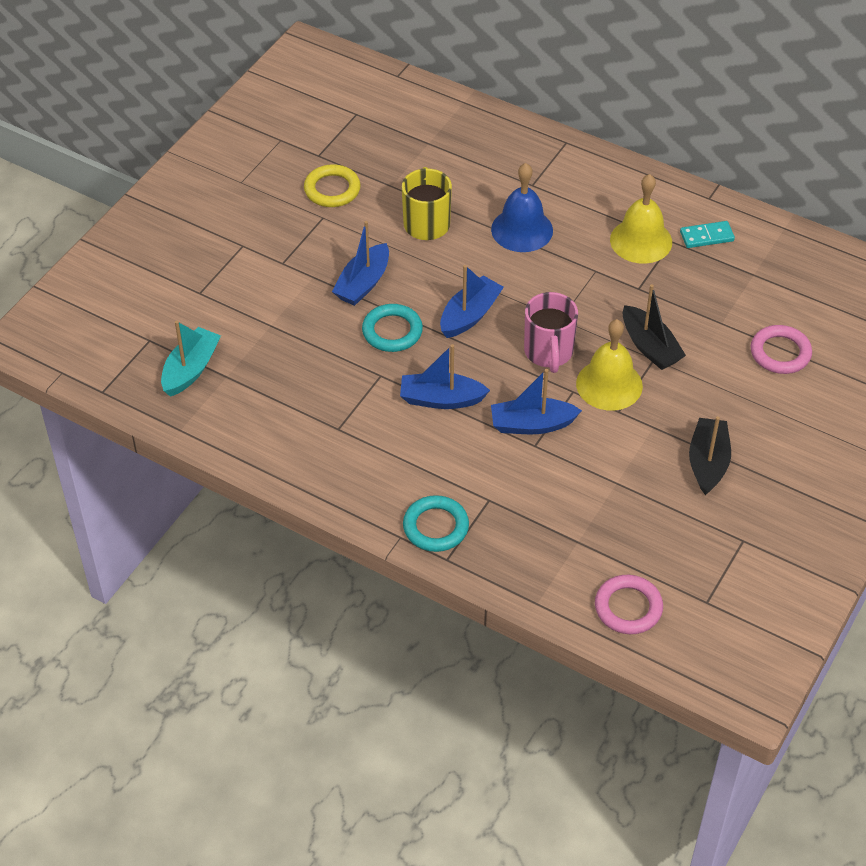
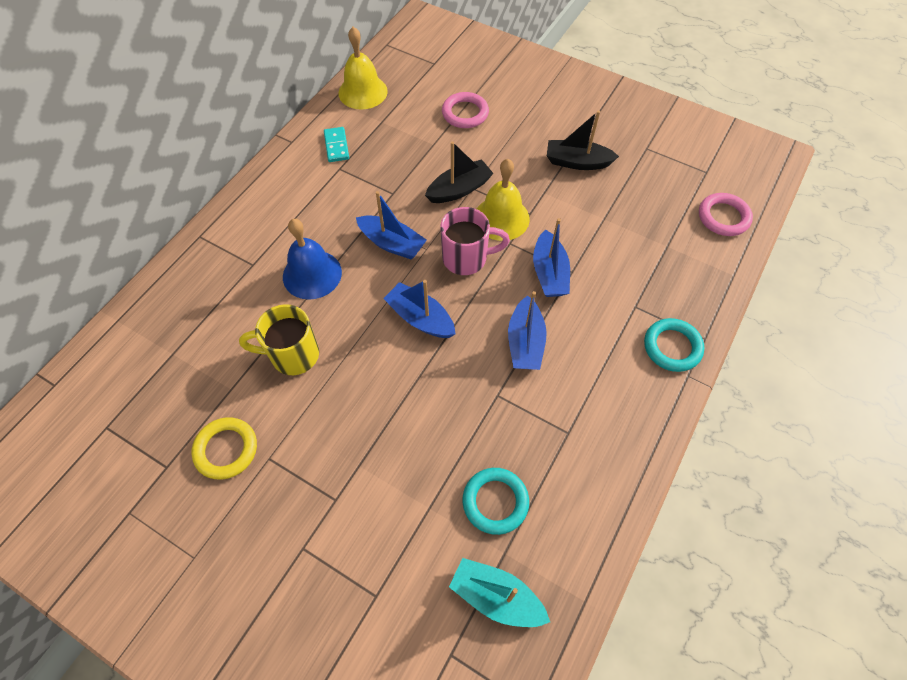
camera: 90 degrees left, 10 degrees up
blue boat [332,221,389,306] -> blue boat moved to [356,191,427,260]
turquoise ring [362,304,423,352] -> turquoise ring moved to [462,468,529,535]
yellow bell [610,174,672,264] -> yellow bell moved to [338,27,388,109]

